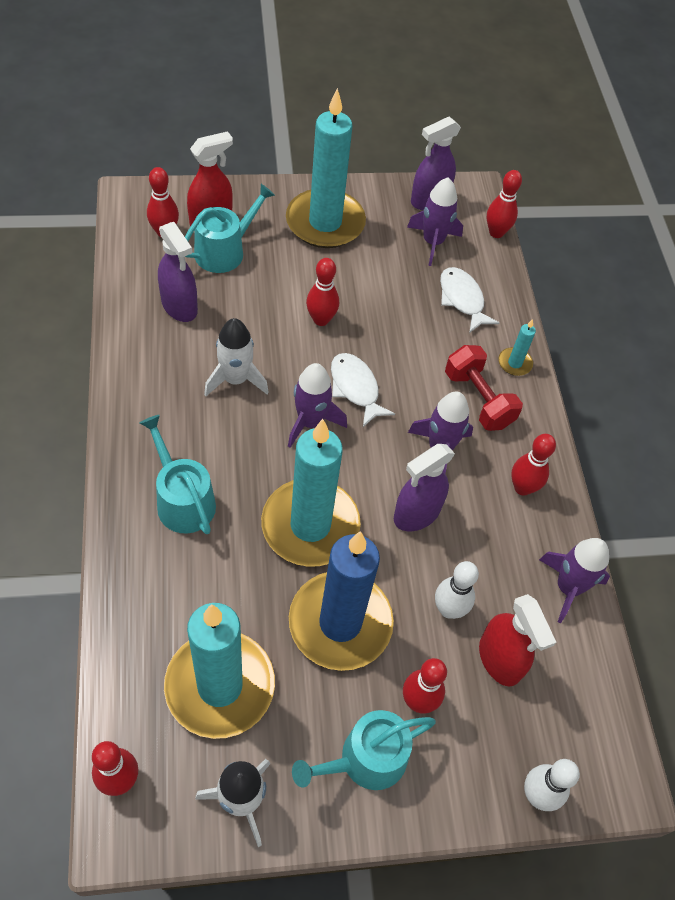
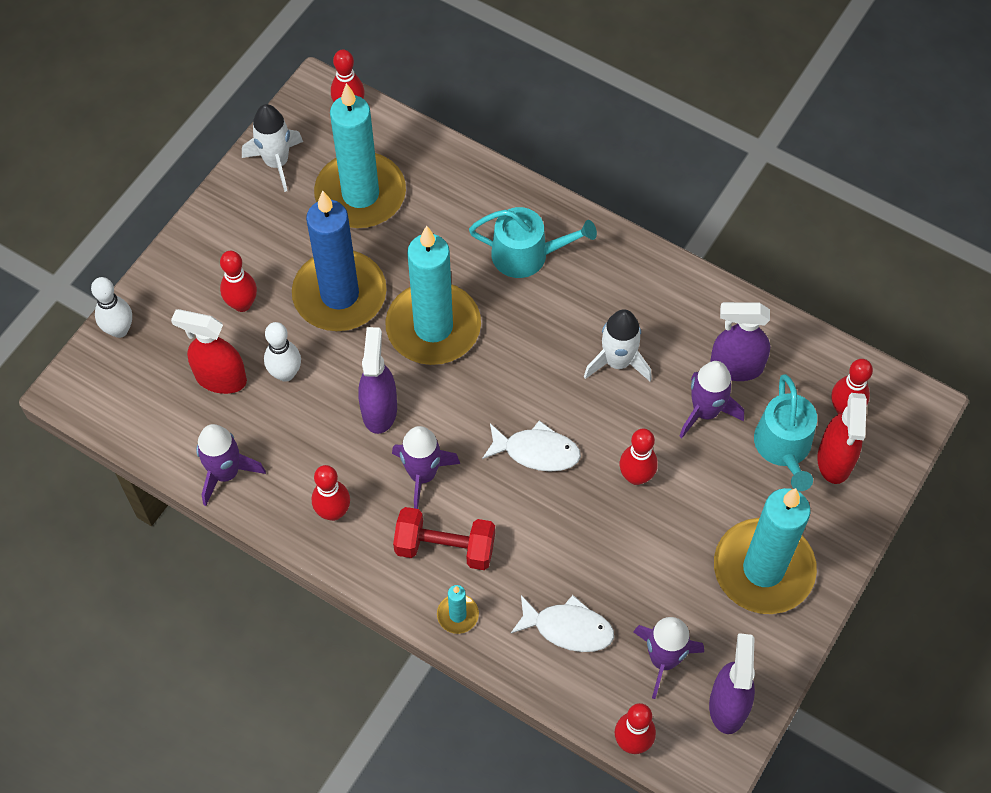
camera: 135 degrees right, 5 degrees up
purple rocket [288,363,347,448] -> purple rocket moved to [679,361,744,438]
turquoise watering can [292,710,436,790] -> none

